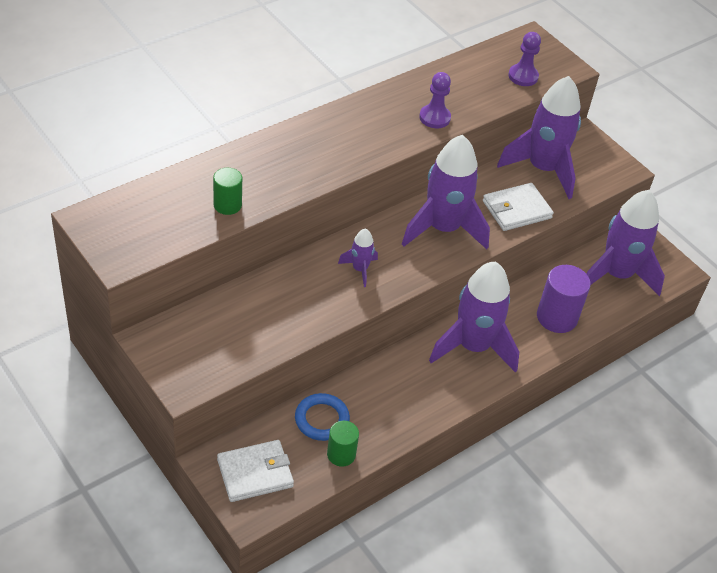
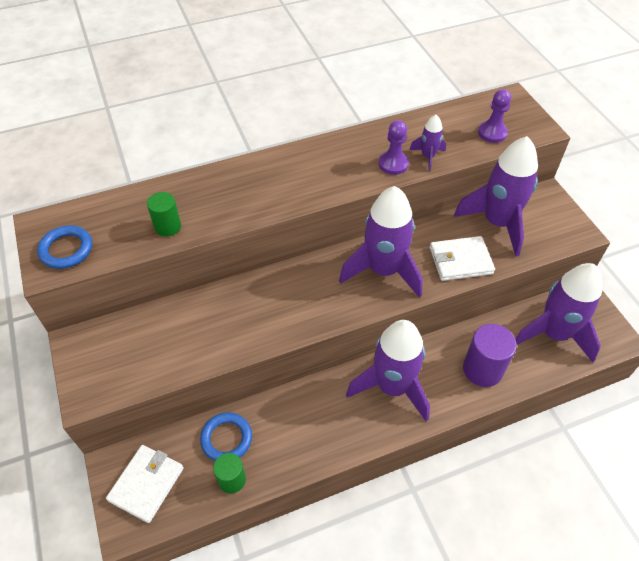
camera: 20 degrees right, 5 degrees up
white wallet [217,440,294,502] -> white wallet turned 60 degrees counterclockwise [106,445,184,523]
purple rocket [338,229,378,287] -> purple rocket moved to [409,115,446,172]
none -> blue ring [37,225,92,269]

